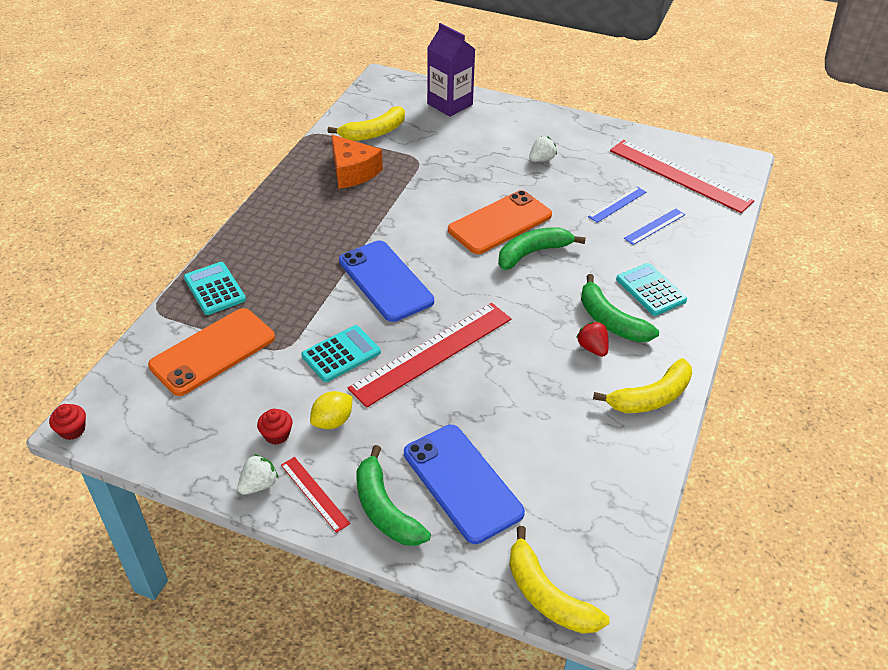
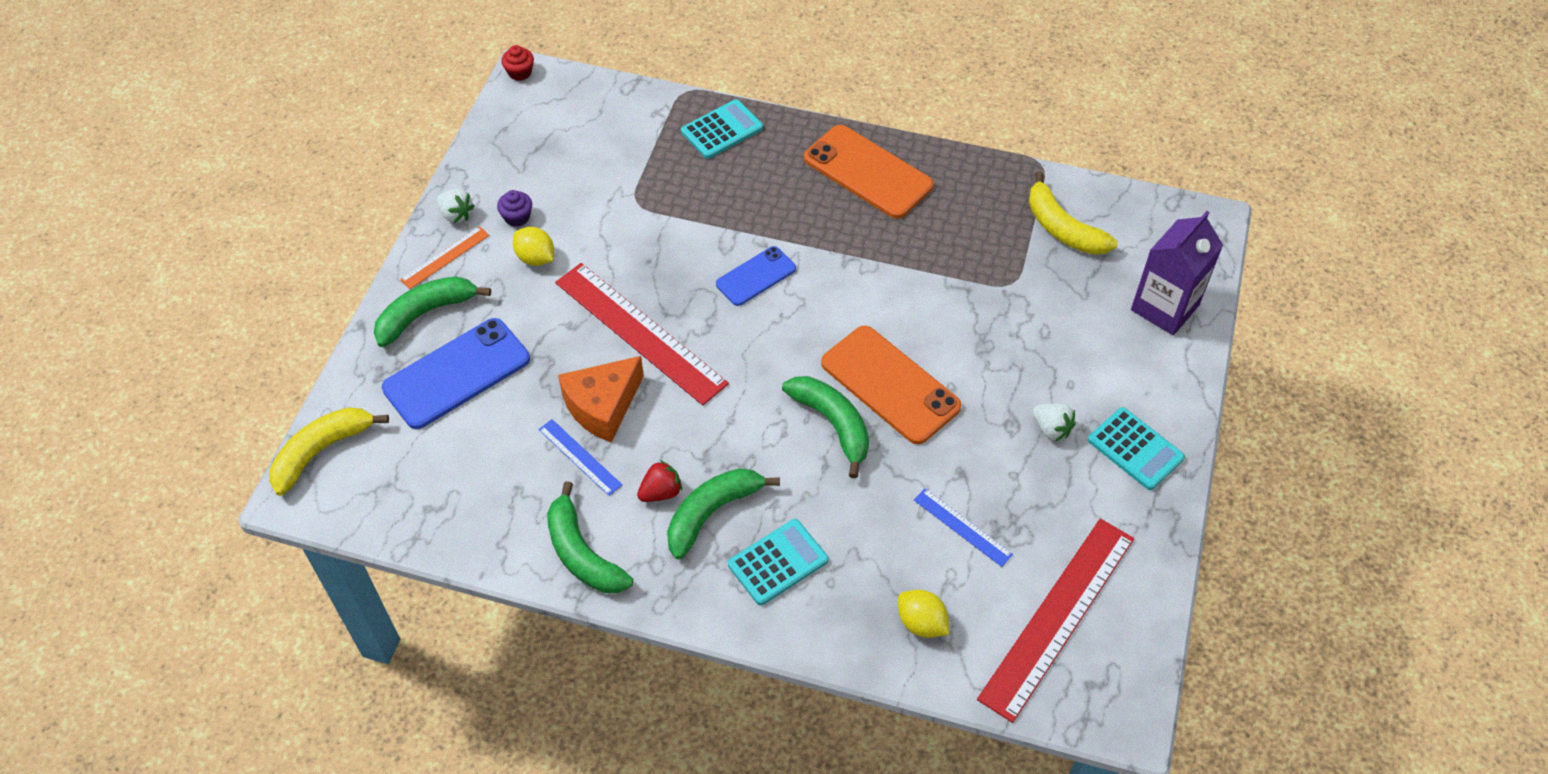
camera: 85 degrees right, 10 degrees up
orange phone [148,308,275,396] -> orange phone moved to [804,125,933,219]
red cupcake [257,409,293,445] -> purple cupcake [497,190,532,227]
red ruler [281,457,350,533] -> orange ruler [400,226,489,289]
turquoise calculator [301,325,381,382] -> turquoise calculator moved to [1088,407,1185,490]
orange cheese [331,135,383,189] -> orange cheese moved to [558,356,644,442]
blue phone [339,240,434,322] -> blue phone [716,246,796,306], size x0.59
yellow banana [593,358,692,413] -> green banana [547,481,633,593]
blue ruler [624,209,685,245] -> blue ruler moved to [539,419,622,496]
none -> yellow lemon [898,590,949,638]

